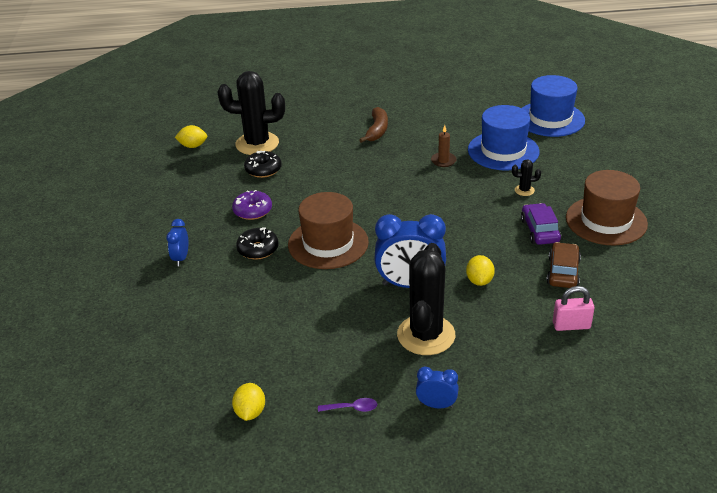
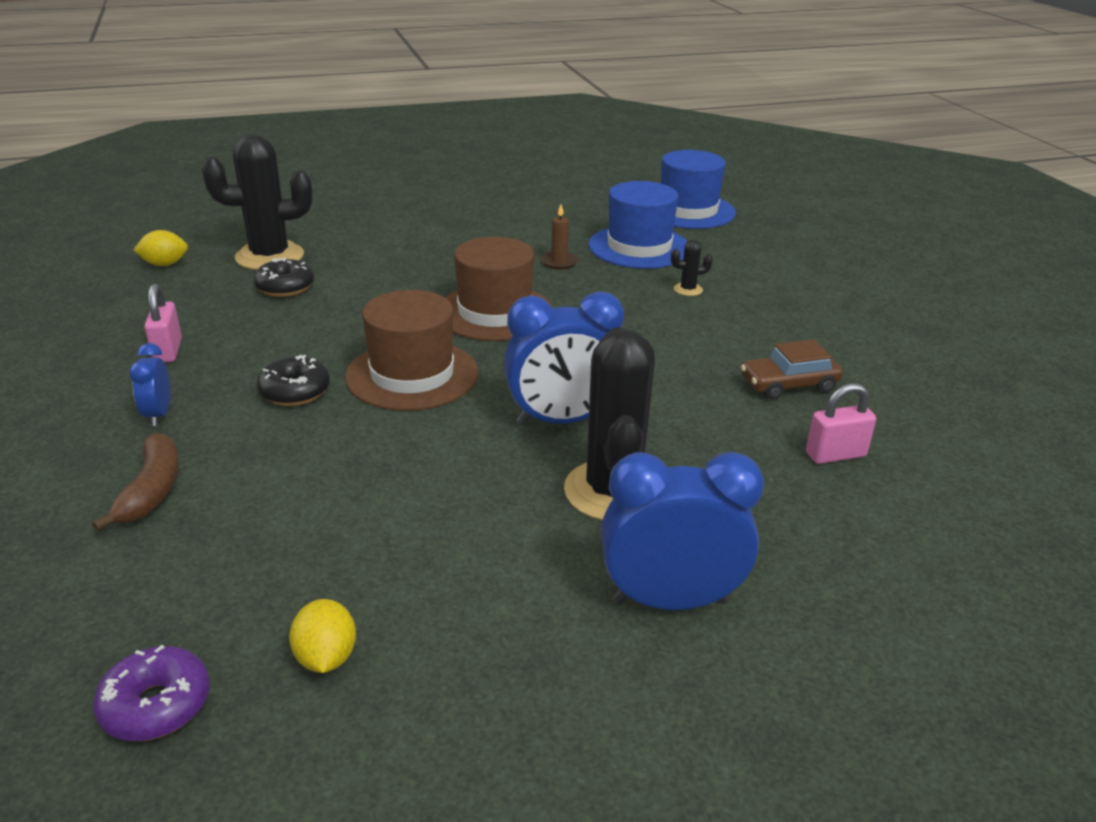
camera: 15 degrees left, 5 degrees down
purple donut [232,190,272,220] -> purple donut moved to [93,645,210,741]
purple spoon [318,398,377,412] -> none
brown banana [359,107,388,143] -> brown banana moved to [92,432,179,532]
blue clock [416,367,459,408] -> blue clock [601,452,764,610], size x1.95
yellow lemon [466,255,495,286] -> none
purple car [521,203,561,245] -> none
brown car [546,242,581,288] -> brown car turned 105 degrees counterclockwise [741,339,843,400]
brown hat [566,170,648,245] -> brown hat moved to [445,237,553,341]
none -> pink padlock [144,284,182,362]

